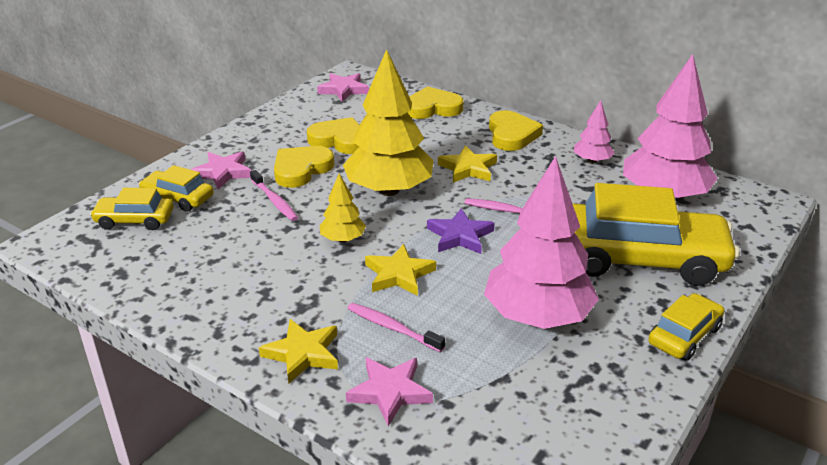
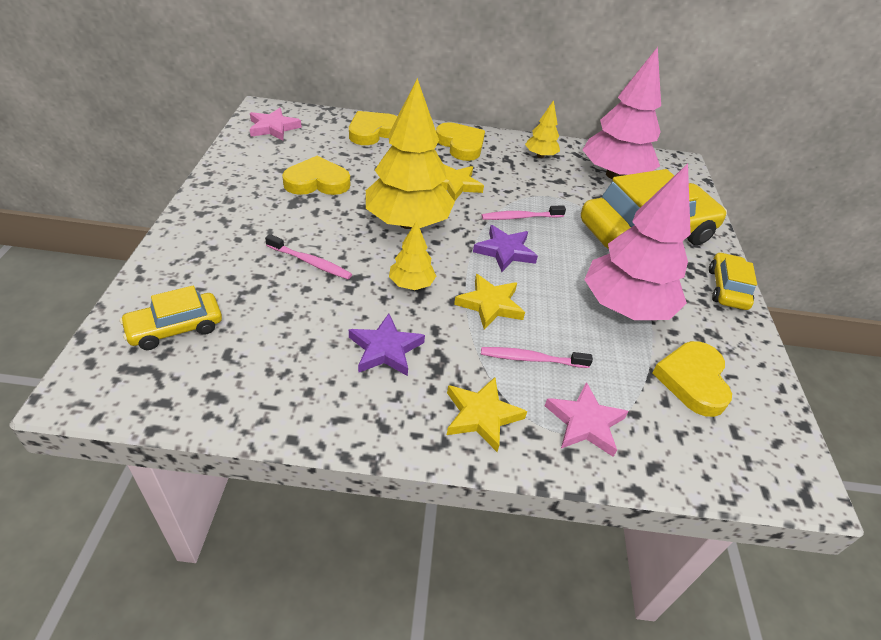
camera: 35 degrees left, 10 degrees up
yellow car [139,165,214,212] -> none
pink star [191,152,251,190] -> none
yellow heart [274,146,334,188] -> yellow heart moved to [652,341,732,417]
pink tree [574,100,615,163] -> yellow tree [525,100,560,158]
none -> purple star [349,314,425,376]

